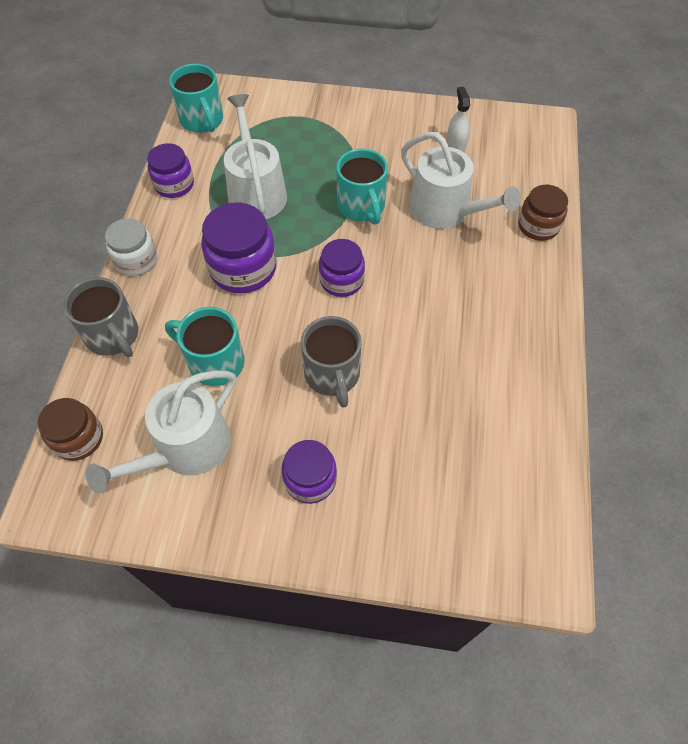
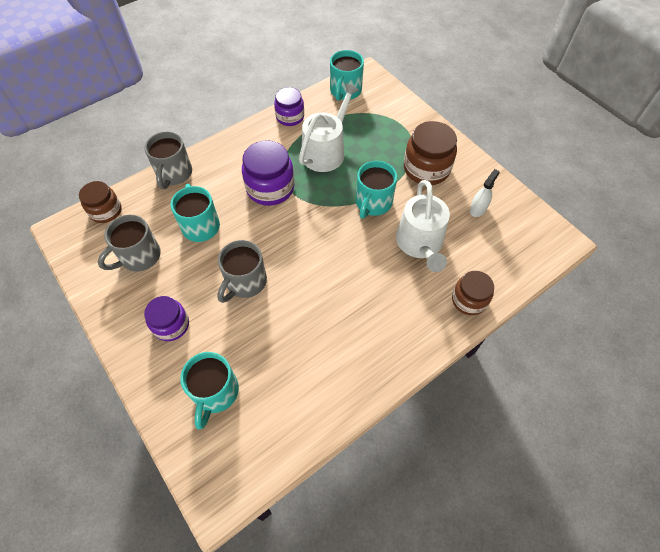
camera: 45 degrees right, 0 degrees up
white watering can [86,371,236,493] -> grey mug [98,215,161,272]
white jar [105,218,157,276] -> none
purple jar [319,239,365,297] -> none
none -> turquoise mug [180,352,239,429]
none -> brown jar [404,121,457,185]

